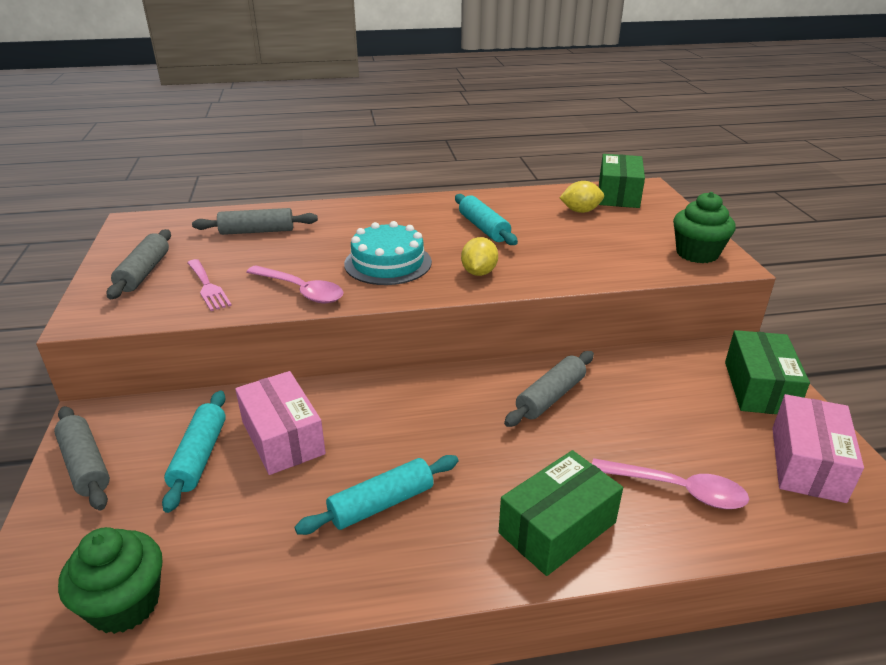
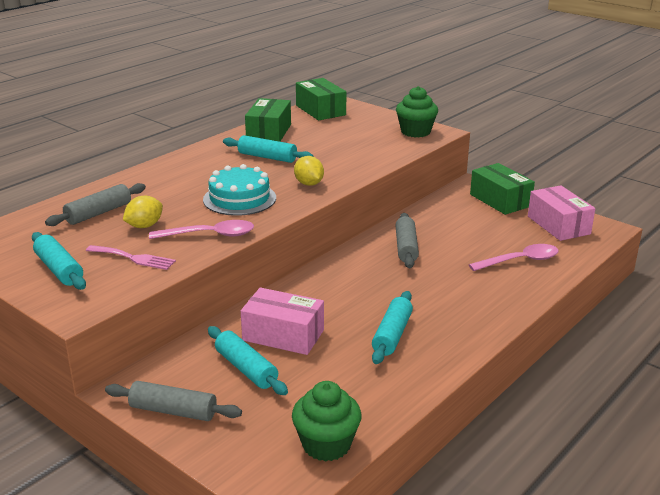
camera: 40 degrees left, 5 degrees down
grey rolling pin [107,229,171,299] -> turquoise rolling pin [32,232,86,290]
green box [499,450,623,576] -> green box moved to [245,98,291,142]
yellow lemon [560,181,604,213] -> yellow lemon moved to [123,196,163,228]

